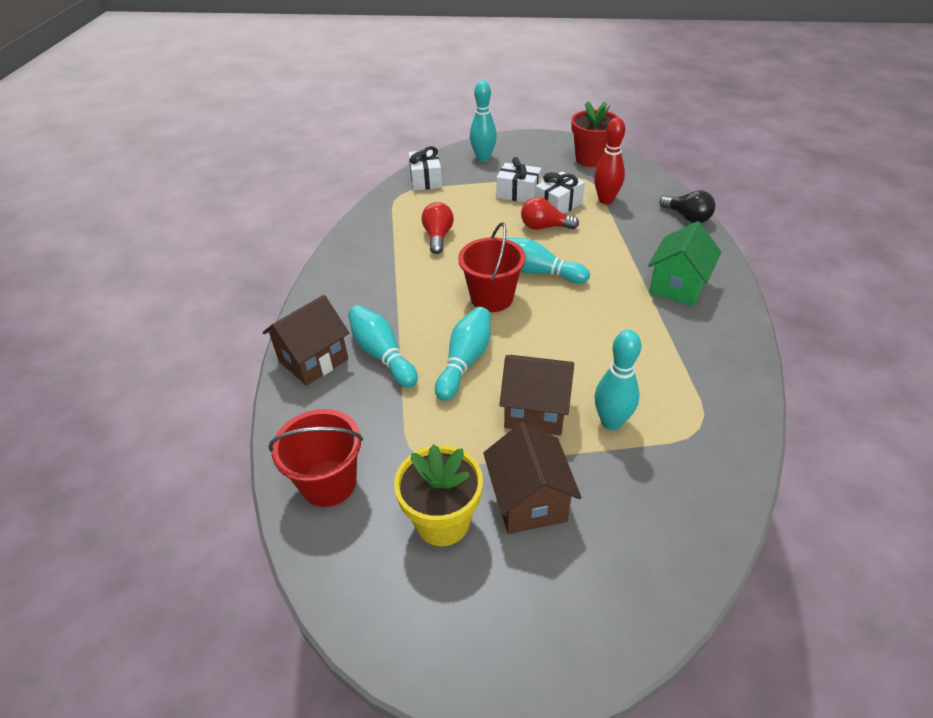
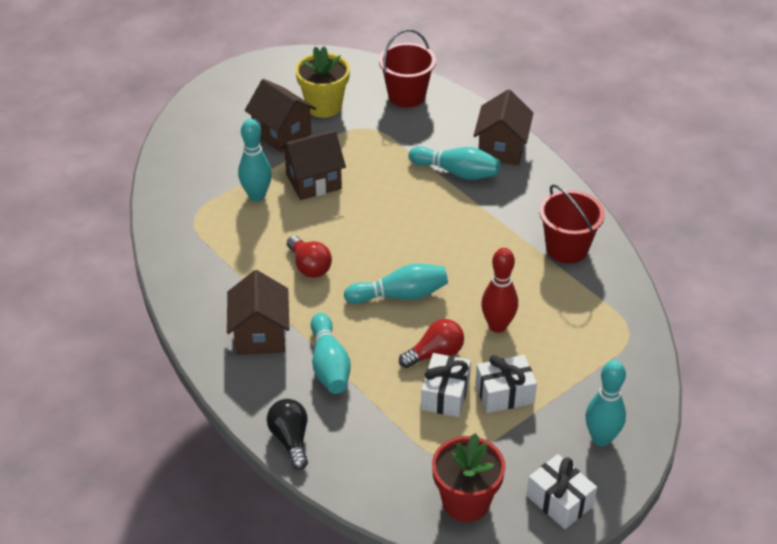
camera: 145 degrees right, 0 degrees up
white gift [409,146,442,191] -> white gift moved to [526,454,597,529]
red light bulb [422,202,454,254] -> red light bulb moved to [287,236,332,278]
turquoise bowling pin [435,307,491,401] -> turquoise bowling pin moved to [311,313,351,394]
red bucket [458,222,526,312] -> red bucket moved to [539,184,605,264]
red bowling pin [594,118,625,204] -> red bowling pin moved to [481,248,518,333]
green house [648,221,721,306] -> brown house [227,270,289,355]
black light bulb [659,190,715,223] -> black light bulb turned 60 degrees clockwise [267,399,308,470]

